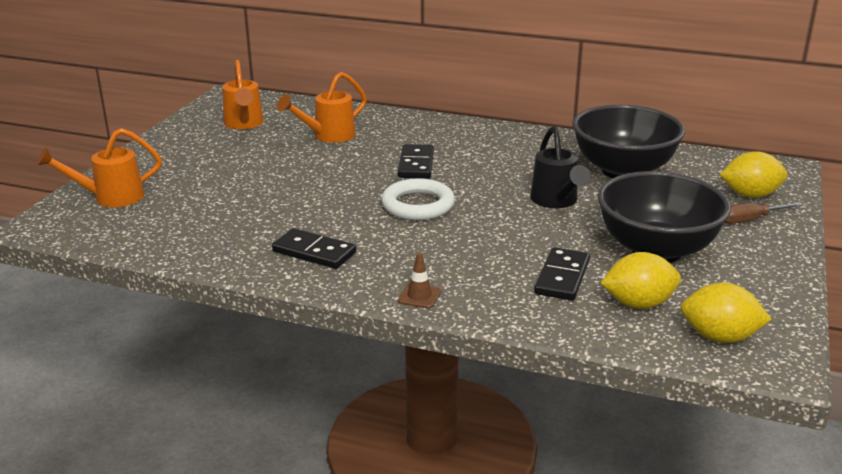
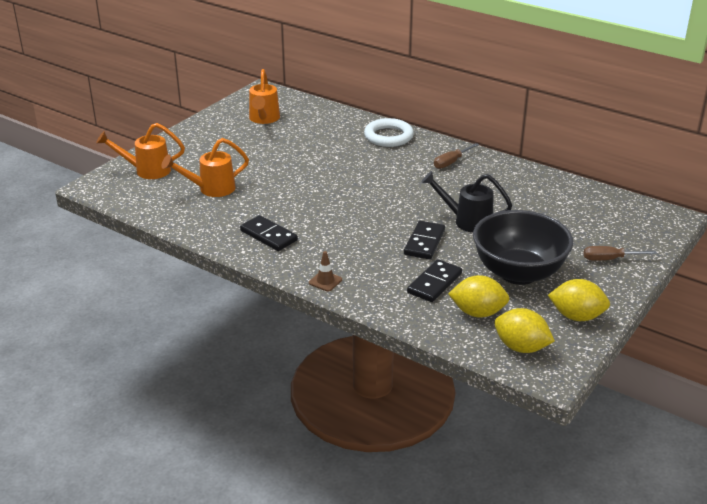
camera: 15 degrees right, 5 degrees up
orange watering can [277,72,367,143] -> orange watering can moved to [161,138,249,197]
white ring [381,178,455,220] -> white ring moved to [364,118,414,147]
black domino [398,144,434,178] -> black domino moved to [404,221,445,260]
black watering can [530,126,591,208] -> black watering can turned 105 degrees clockwise [421,171,513,233]
black bowl [573,105,685,178] -> none
yellow lemon [720,151,788,198] -> yellow lemon moved to [548,279,610,321]
none -> brown screwdriver [434,143,479,169]

